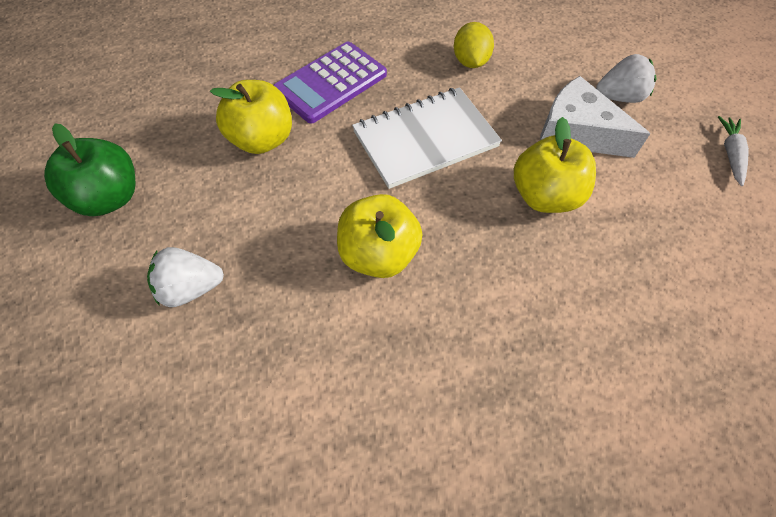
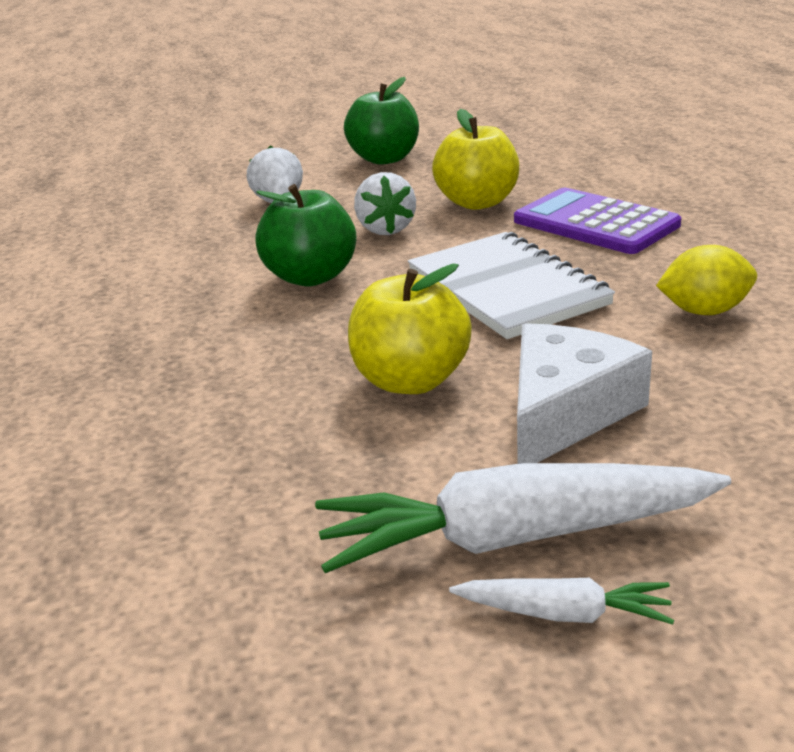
camera: 90 degrees right, 30 degrees down
yellow apple [337,194,423,278] -> green apple [255,184,357,286]
white strawberry [596,54,657,103] -> white strawberry moved to [354,172,416,235]
none -> white carrot [315,463,731,573]

